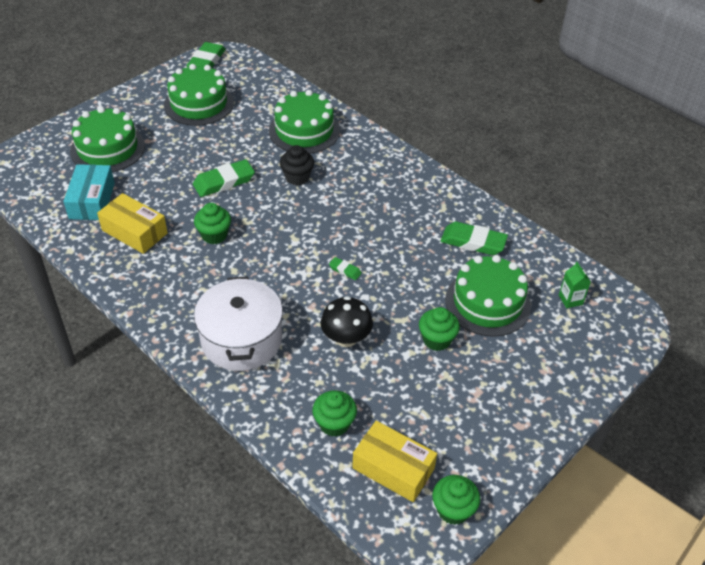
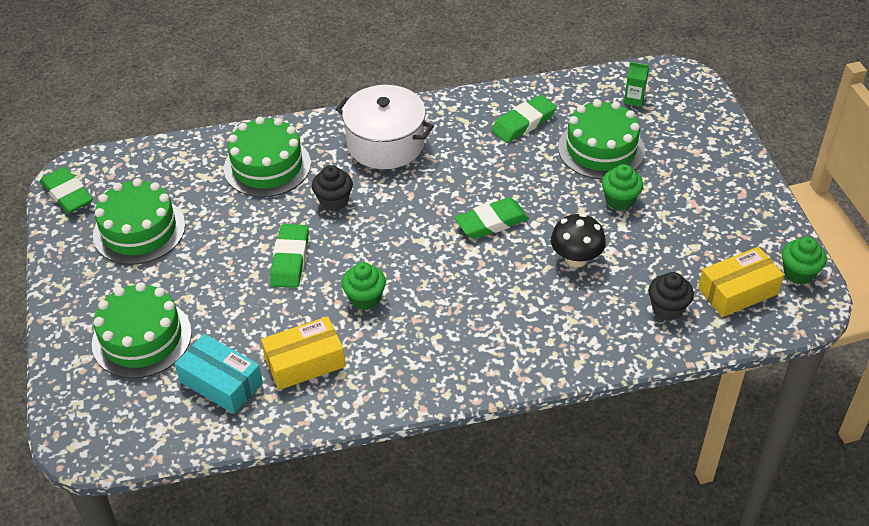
camera: 55 degrees left, 0 degrees up
white pot [194,276,283,371] -> white pot moved to [336,85,434,169]
green cupcake [312,390,357,437] -> black cupcake [649,272,694,321]
green eraser [329,257,362,280] -> green eraser [455,197,529,239], size x2.03

